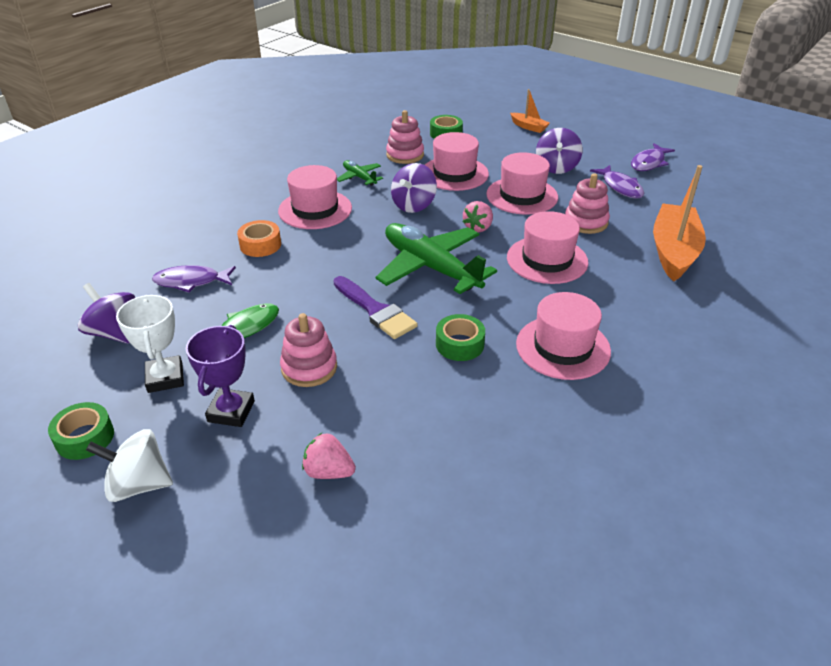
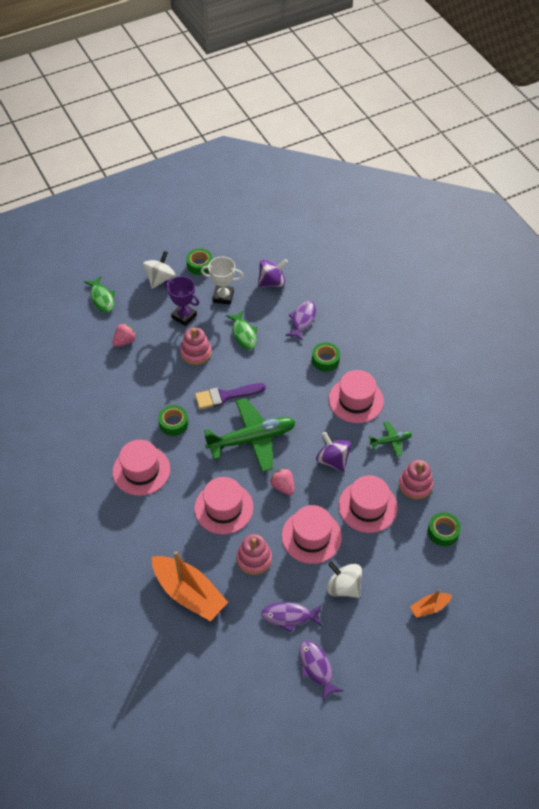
camera: 115 degrees right, 15 degrees up
orange tape [237,220,281,257] -> green tape [312,342,340,372]
purple spinning top [536,128,583,174] -> white spinning top [327,561,362,598]
none -> green fish [84,276,115,313]

